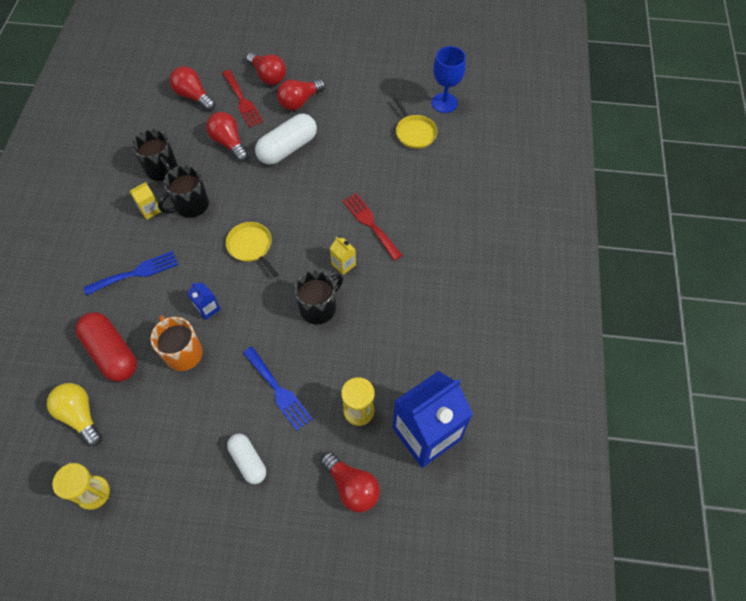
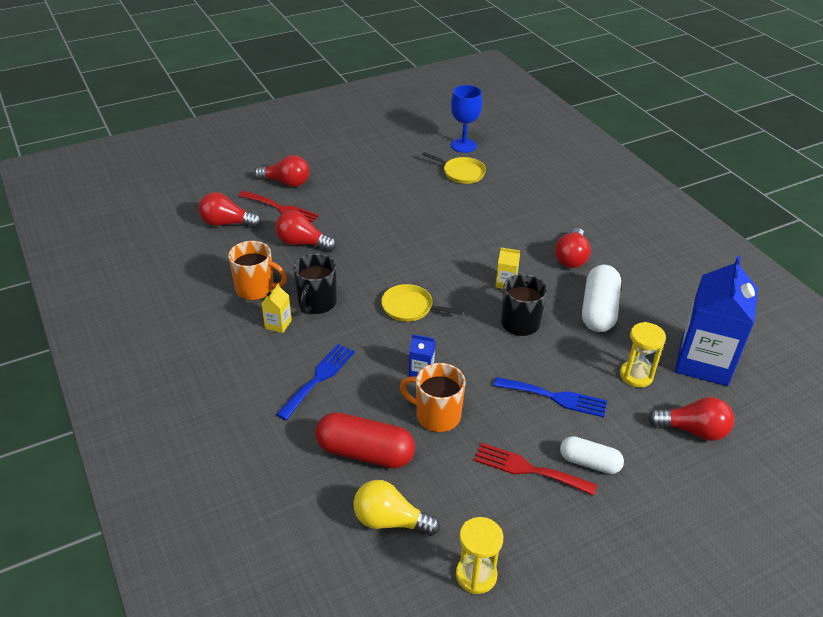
camera: 35 degrees left, 20 degrees down
black mug [132,129,177,181] -> orange mug [228,241,287,300]
white capsule [255,114,317,165] -> white capsule moved to [582,265,621,332]
red light bulb [277,79,325,110] -> red light bulb moved to [555,228,591,268]
red fork [343,193,403,261] -> red fork moved to [474,443,597,496]

